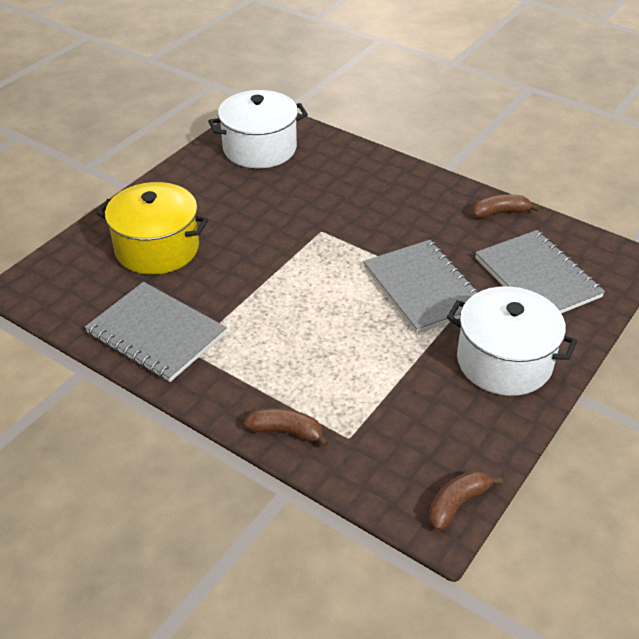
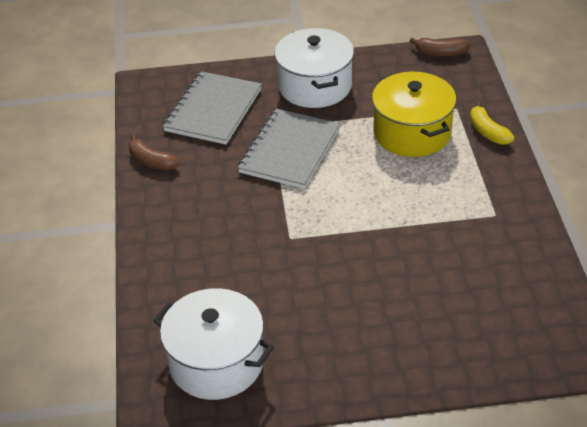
camera: 130 degrees left, 0 degrees up
grey notebook [85,282,227,382] -> none
yellow pot [96,182,208,275] -> yellow pot moved to [372,72,457,157]
brown banana [244,408,329,447] -> yellow banana [470,102,514,145]

